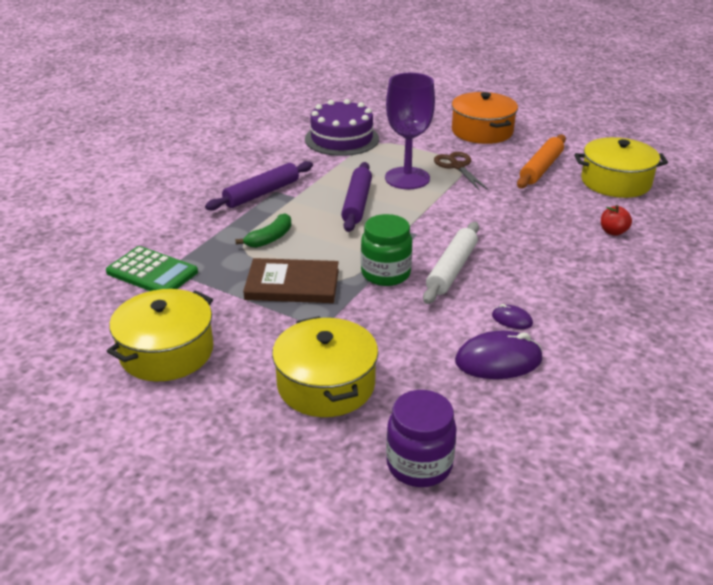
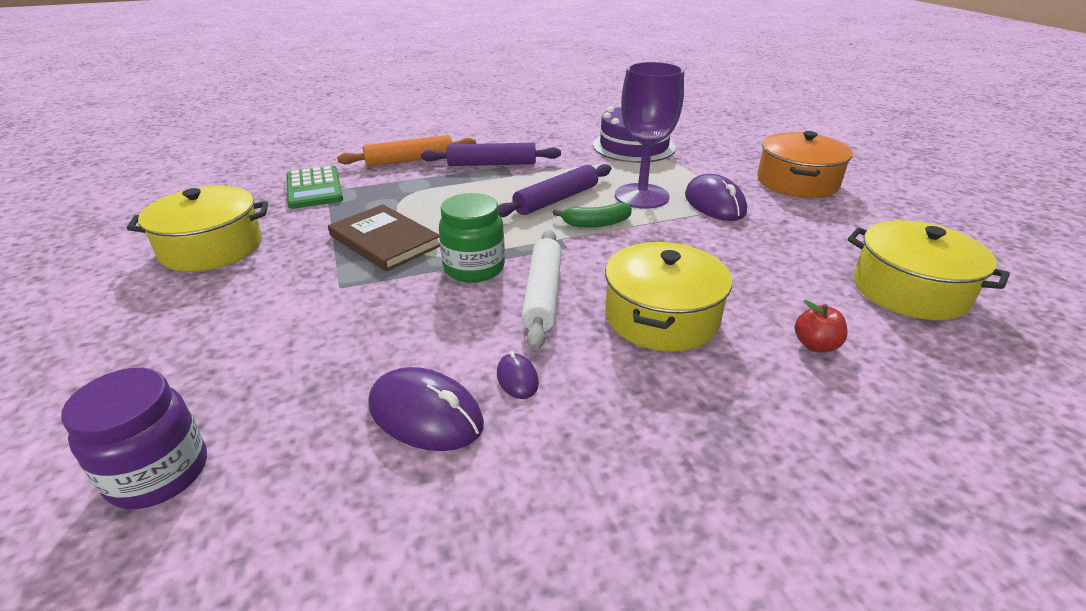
camera: 40 degrees right, 0 degrees up
green banana [235,213,291,248] -> green banana moved to [553,202,632,227]
yellow pot [272,316,378,417] -> yellow pot moved to [605,242,732,352]
white rolling pin [423,222,479,304] -> white rolling pin turned 60 degrees counterclockwise [522,230,562,350]
brown scissors [434,152,489,191] -> purple mouse [685,174,747,221]
orange rolling pin [517,134,566,188] -> orange rolling pin moved to [337,135,476,167]

